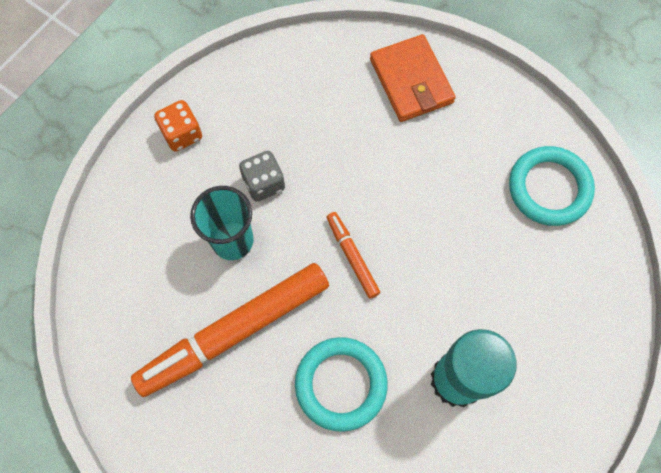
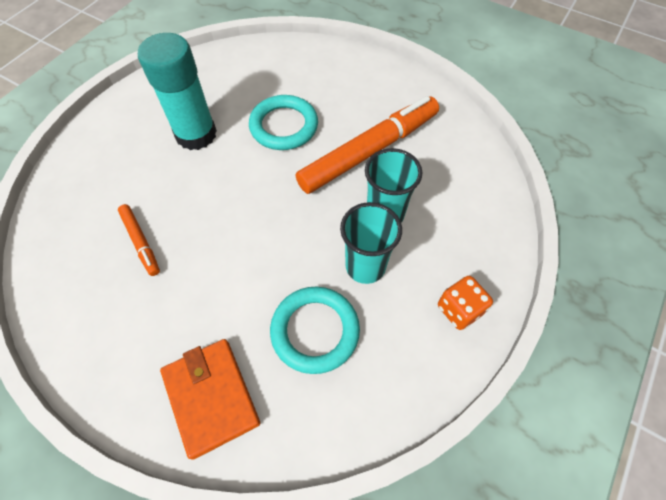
camera: 175 degrees right, 10 degrees down
grey dice [239,151,285,202] -> turquoise cup [340,202,402,284]
orange marker [327,212,380,299] -> orange marker moved to [118,204,160,276]
turquoise ring [509,146,595,226] -> turquoise ring moved to [270,287,360,374]

